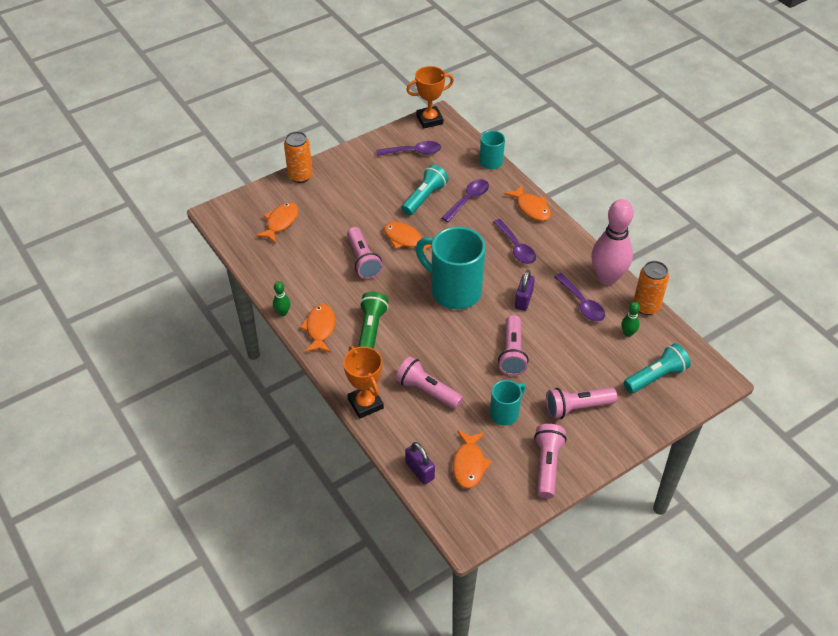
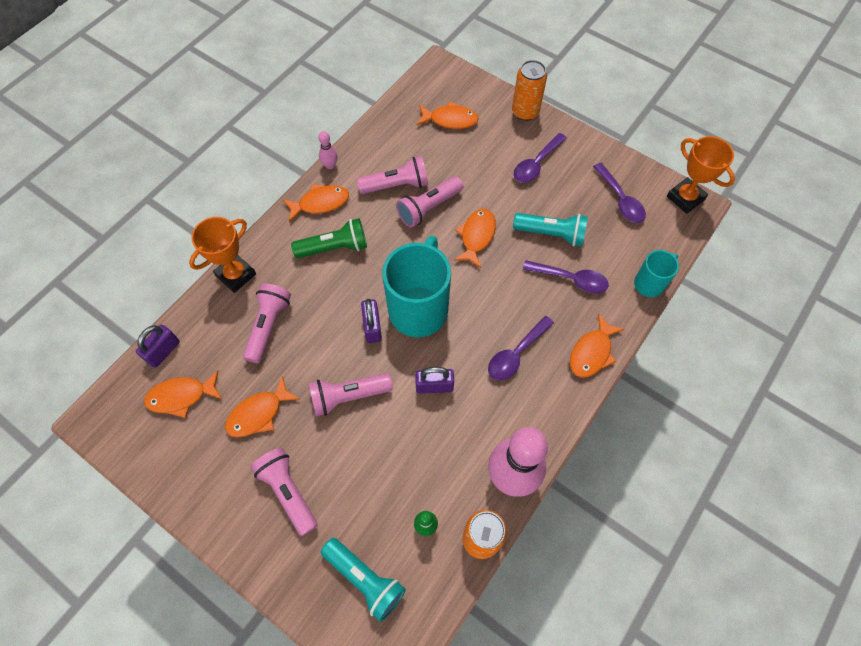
camera: 70 degrees right, 15 degrees up
green bowling pin [273,281,290,316] -> pink bowling pin [318,131,338,169]
turquoise mug [490,380,526,426] -> orange fish [225,376,300,438]
pink flashlight [534,424,567,498] -> pink flashlight moved to [357,156,428,194]
purple spoon [554,273,605,322] -> purple spoon moved to [514,133,567,183]
none -> purple padlock [361,299,382,343]

